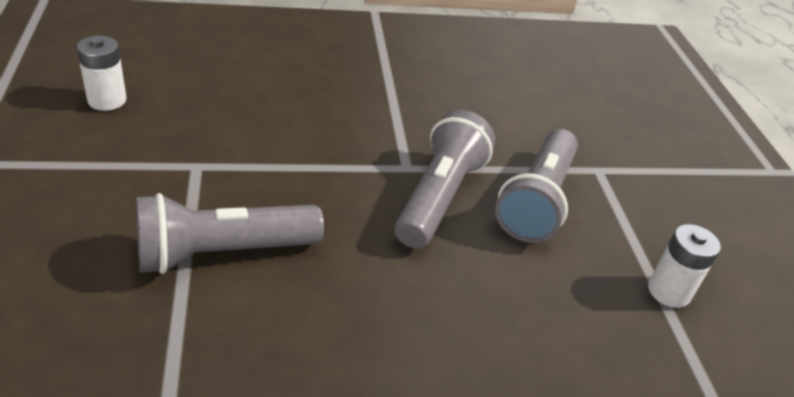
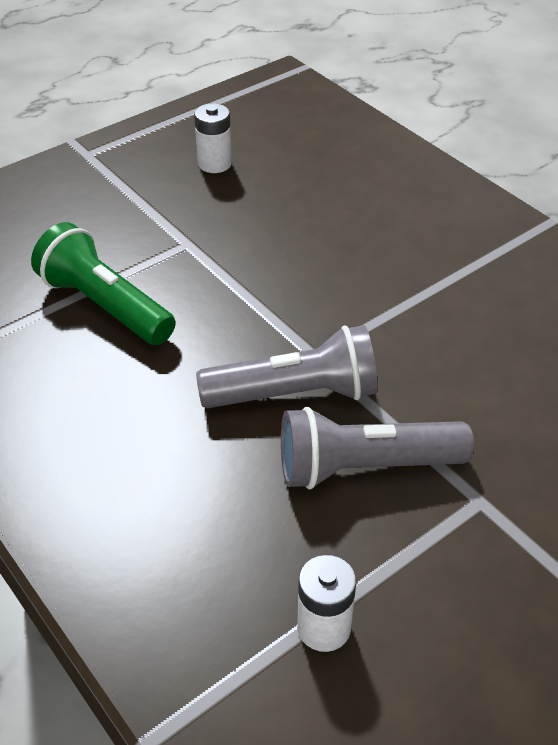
camera: 65 degrees right, 5 degrees up
grey flashlight [136,193,324,274] -> green flashlight [31,222,176,345]

